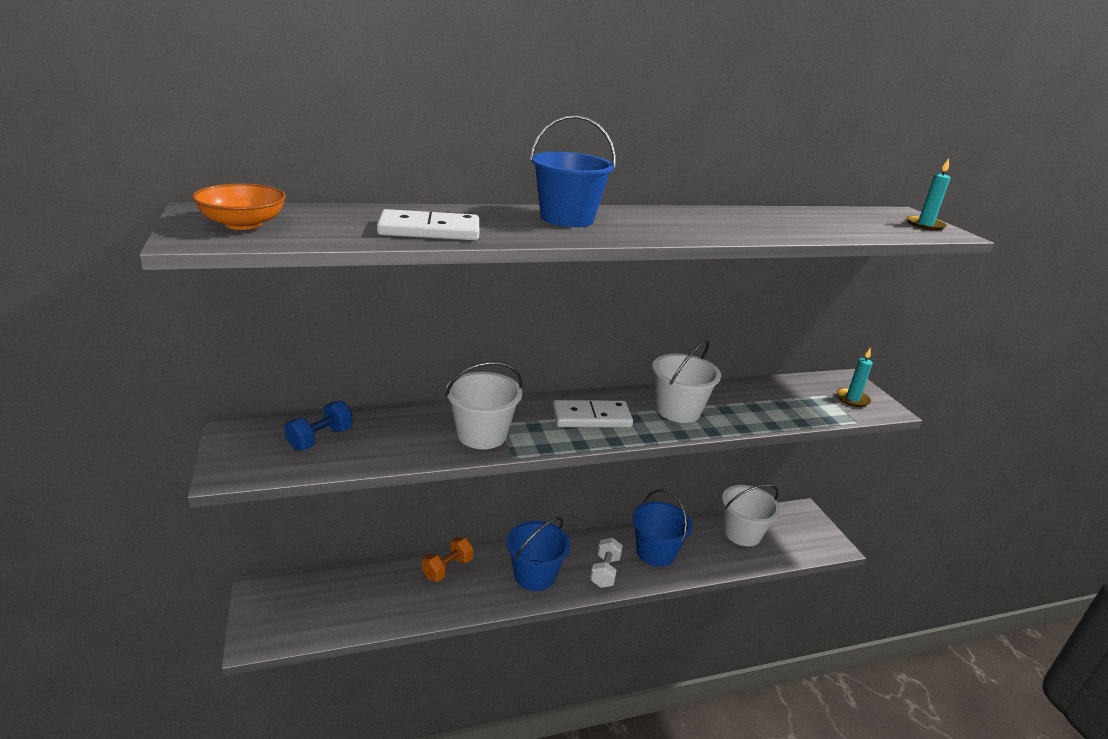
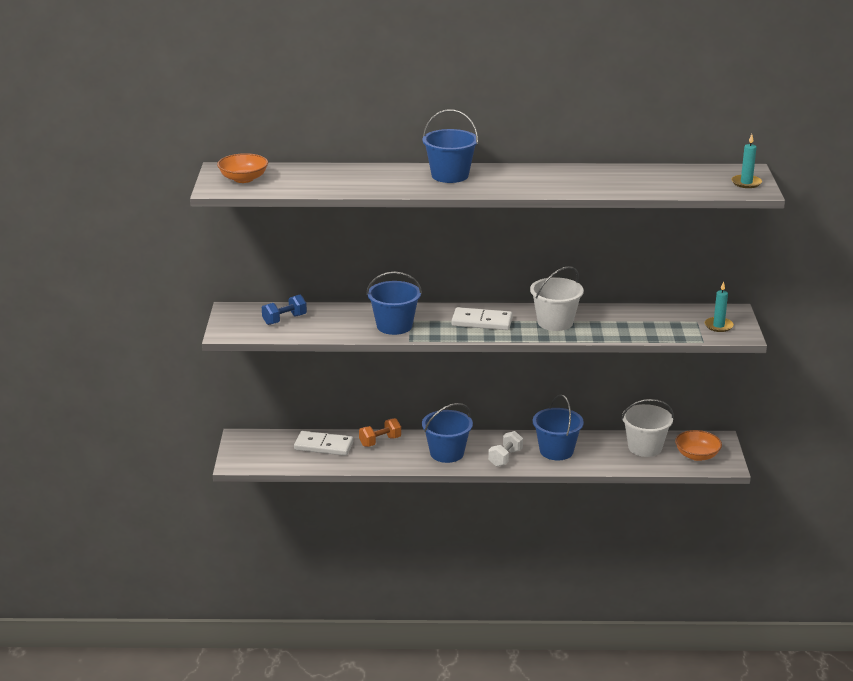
camera: 20 degrees right, 0 degrees up
white domino [377,209,479,240] -> white domino moved to [294,431,353,456]
white bucket [445,361,523,449] -> blue bucket [366,272,422,335]
none -> orange bowl [675,430,722,461]

